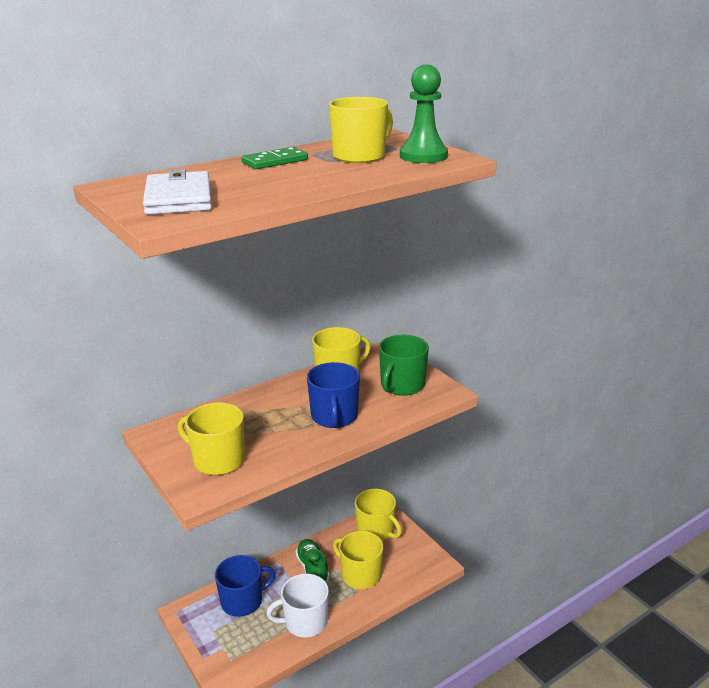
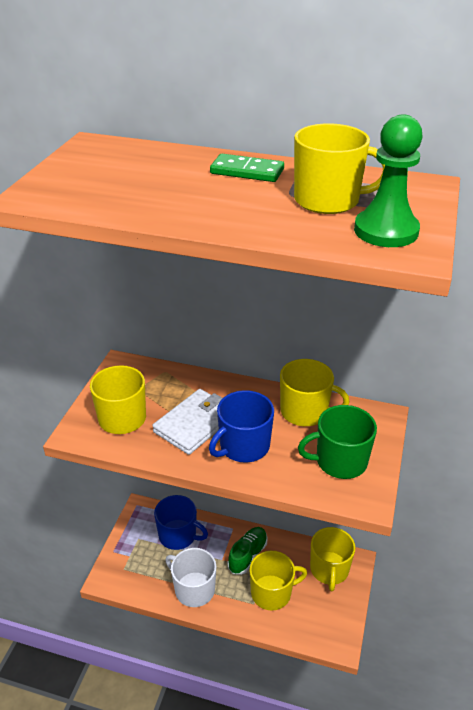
camera: 50 degrees right, 10 degrees up
white wallet [143,169,212,215] -> white wallet moved to [152,389,222,455]
yellow mug [333,531,383,589] -> yellow mug turned 75 degrees clockwise [250,551,307,610]

